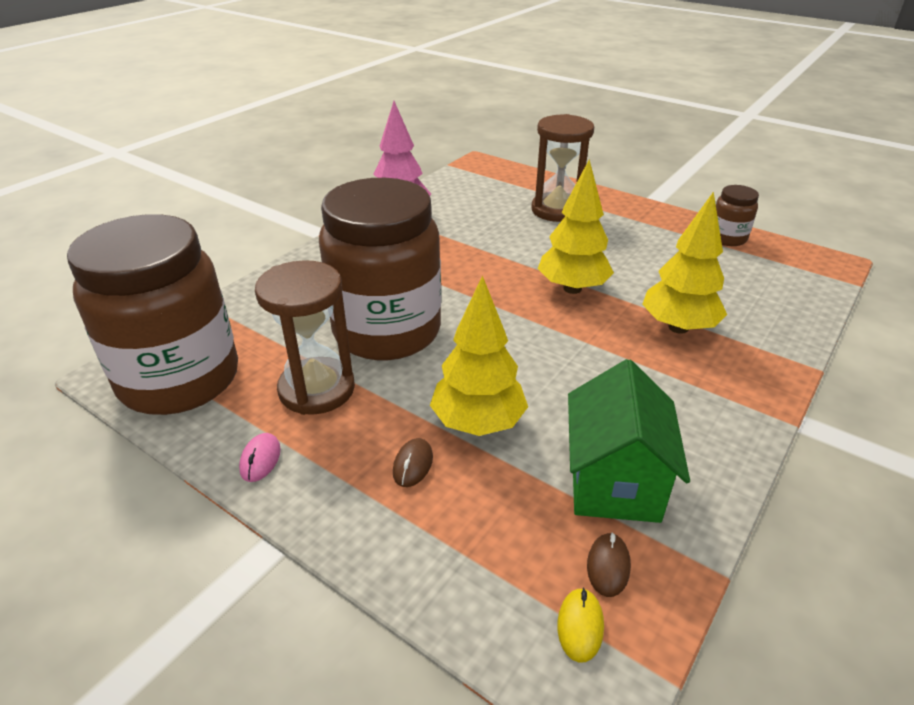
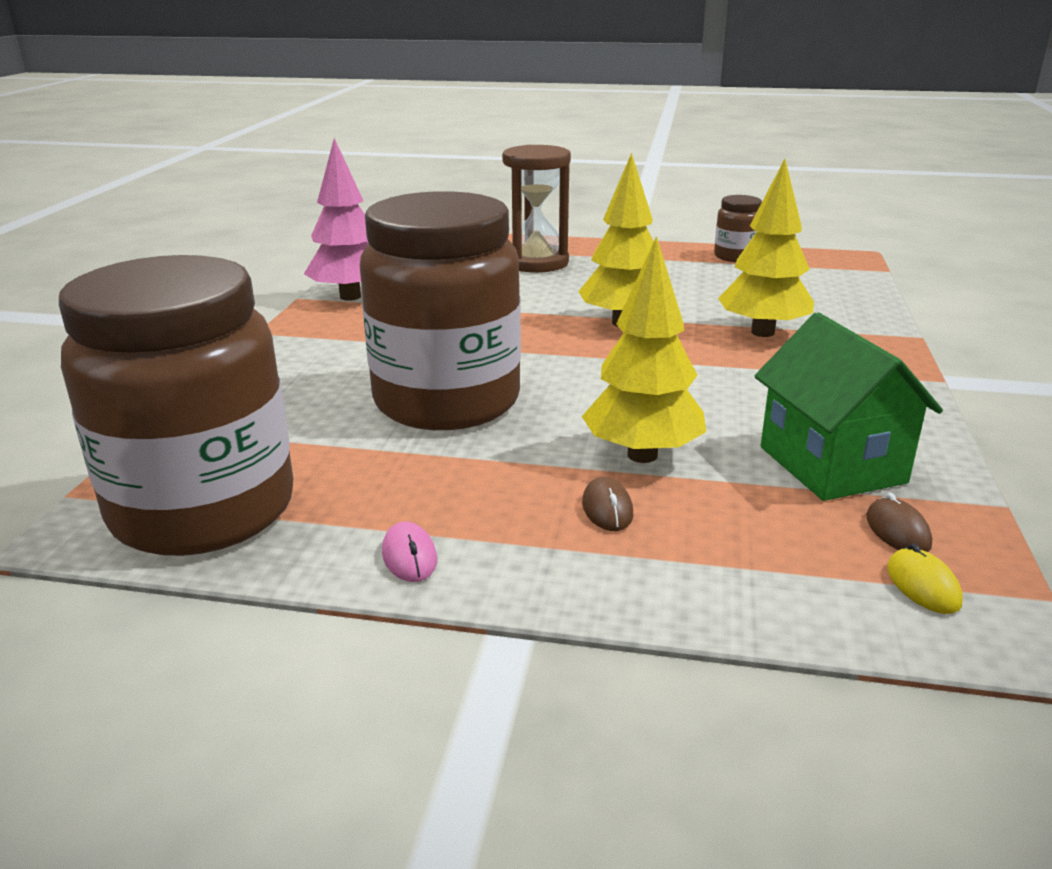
camera: 25 degrees left, 10 degrees down
brown hourglass [255,260,355,415] -> none

